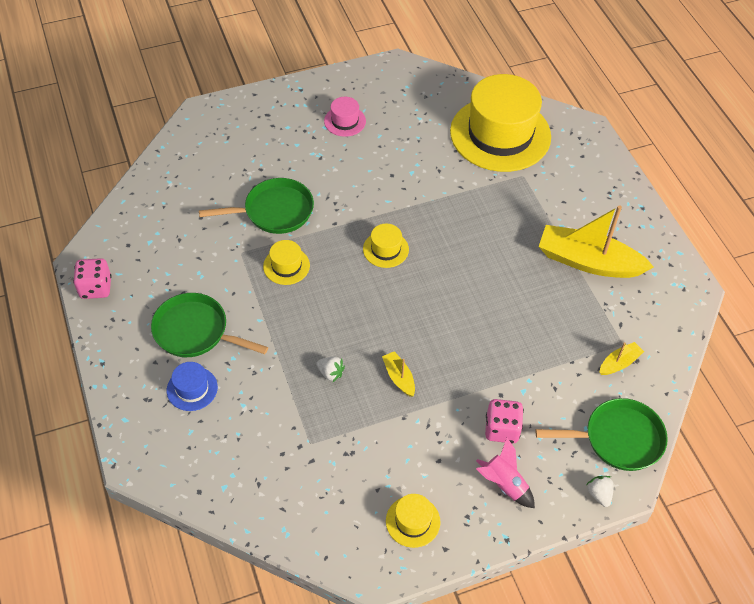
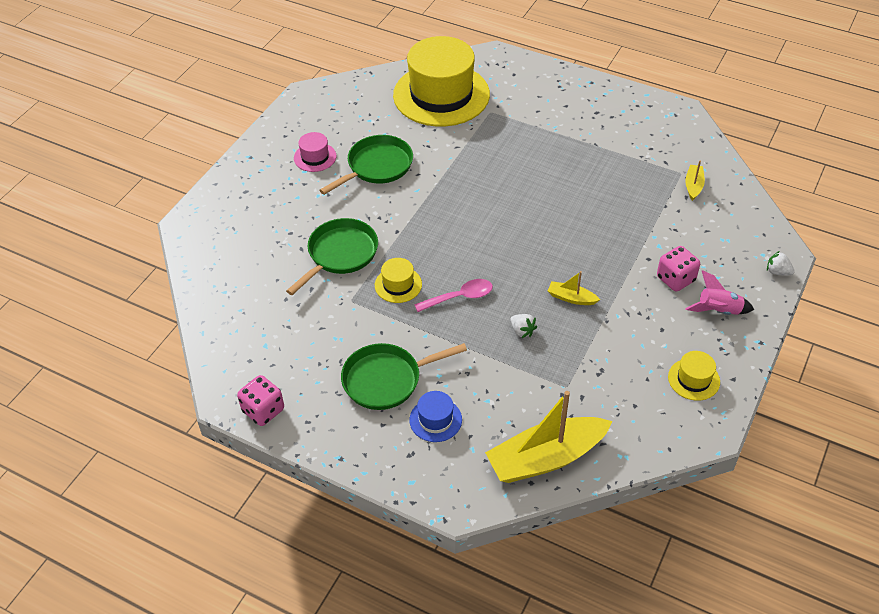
camera: 40 degrees left, 5 degrees down
white strawberry [316,357,345,382] -> white strawberry turned 60 degrees clockwise [510,314,537,338]
yellow hat [363,224,409,268] -> none
green pan [535,398,668,471] -> green pan moved to [320,135,413,195]
yellow boat [539,205,654,278] -> yellow boat moved to [485,391,612,483]
none -> pink spoon [414,279,493,312]

